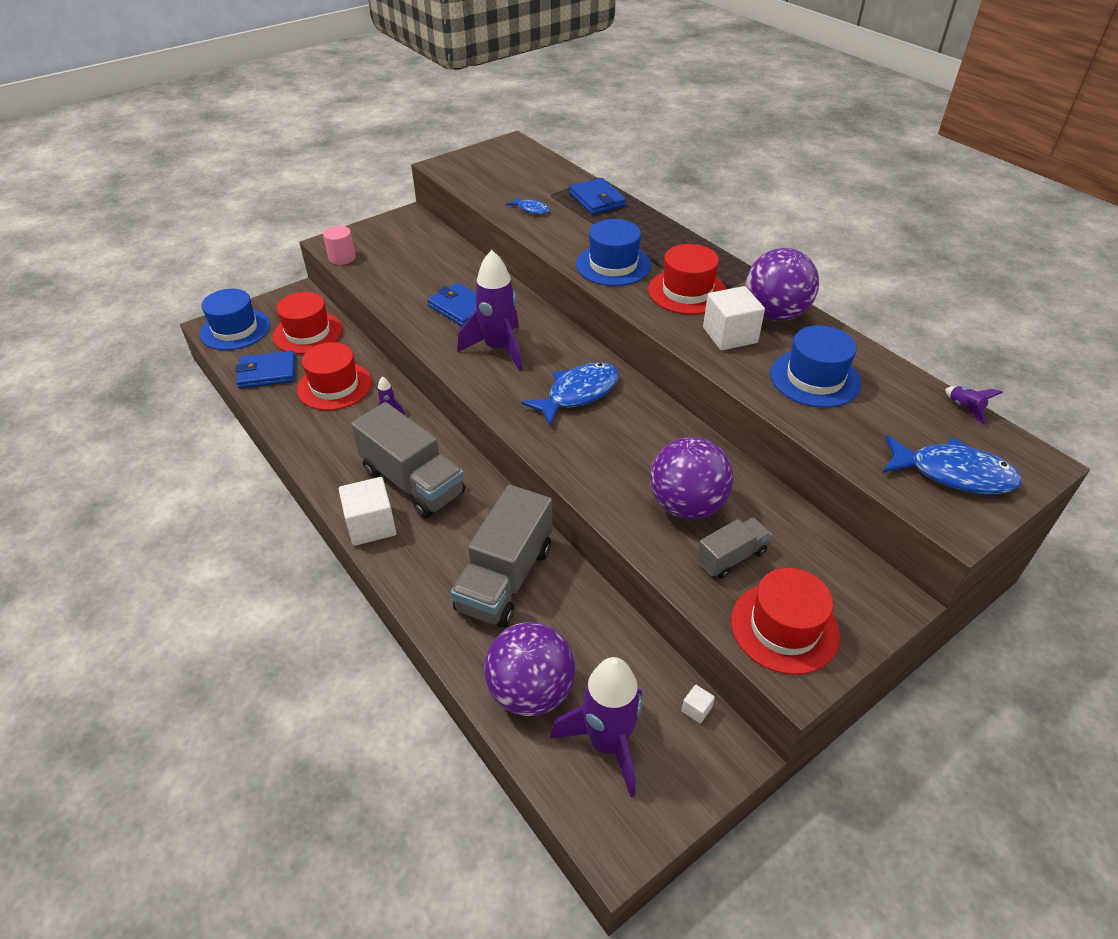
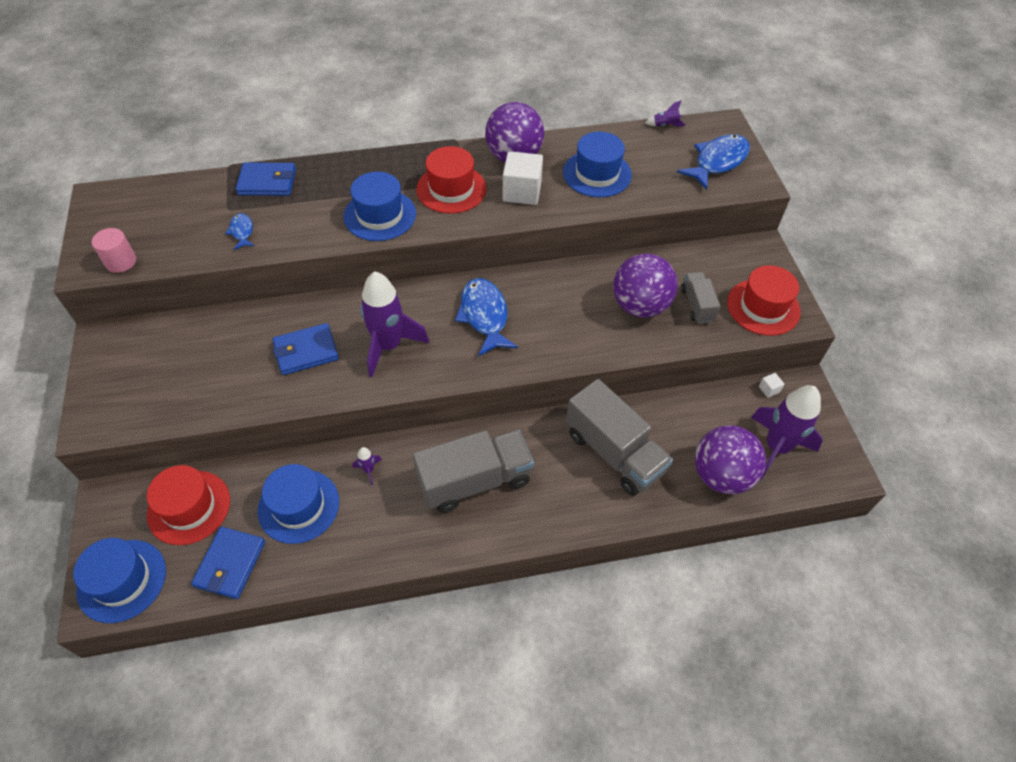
camera: 65 degrees left, 10 degrees up
red hat [297,342,372,410] -> blue hat [258,464,339,544]
pink cylinder [323,226,356,265] -> pink cylinder moved to [92,228,136,273]
white cube [339,477,397,546] -> none
blue fish [506,197,550,214] -> blue fish turned 75 degrees counterclockwise [225,213,255,250]

